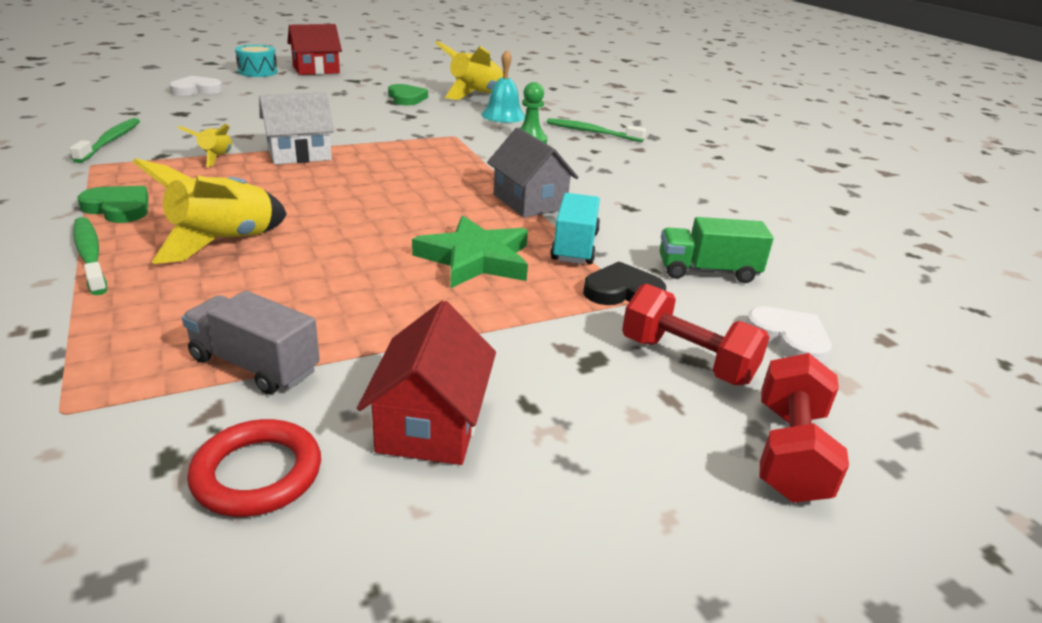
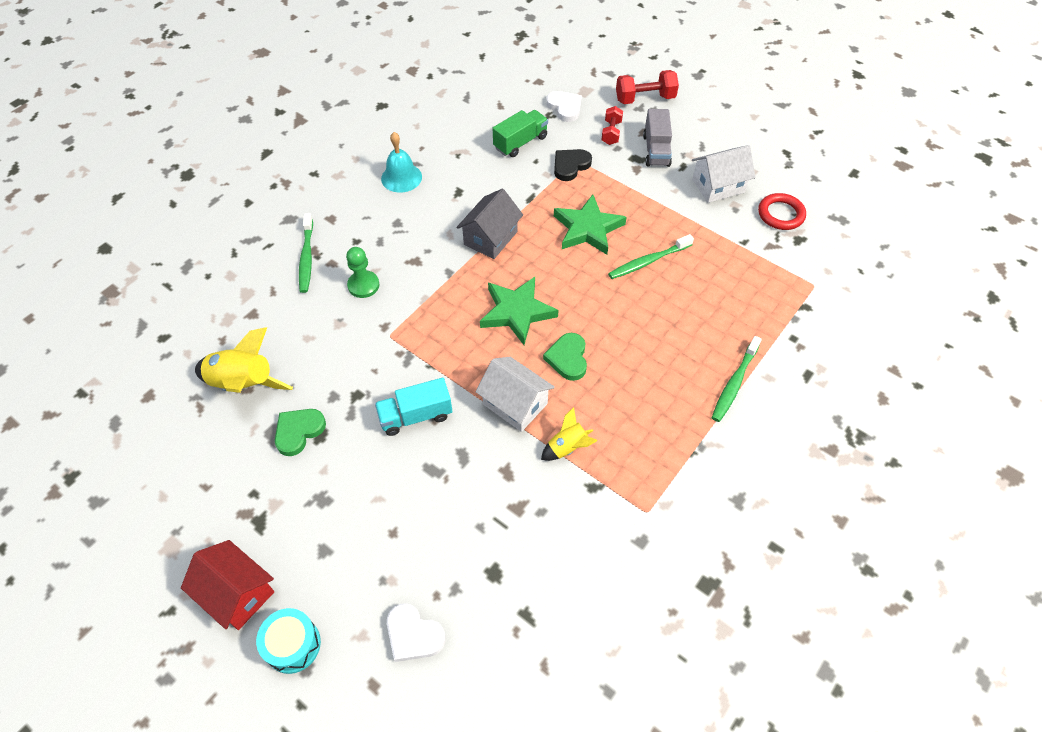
camera: 115 degrees left, 25 degrees up
green toothbrush [70,118,140,163] -> green toothbrush moved to [608,234,694,279]
green heart [78,186,149,223] -> green heart moved to [543,333,587,381]
yellow rocket [133,158,287,264] -> none
grey truck [182,291,320,394] -> grey truck moved to [643,109,672,167]
red house [357,301,496,465] -> white house [692,145,756,203]
turquoise bell [481,50,525,123] -> turquoise bell moved to [381,132,422,193]
turquoise truck [550,193,600,264] -> turquoise truck moved to [375,378,452,436]
black heart [583,261,666,305] -> black heart turned 75 degrees clockwise [554,149,592,181]
red dumbbell [622,284,770,385] -> red dumbbell [601,106,623,145], size x0.65
green truck [660,217,774,283] -> green truck turned 105 degrees counterclockwise [493,110,548,157]
white heart [746,306,831,364] -> white heart turned 120 degrees clockwise [546,91,582,122]
none -> green star [480,277,558,345]

